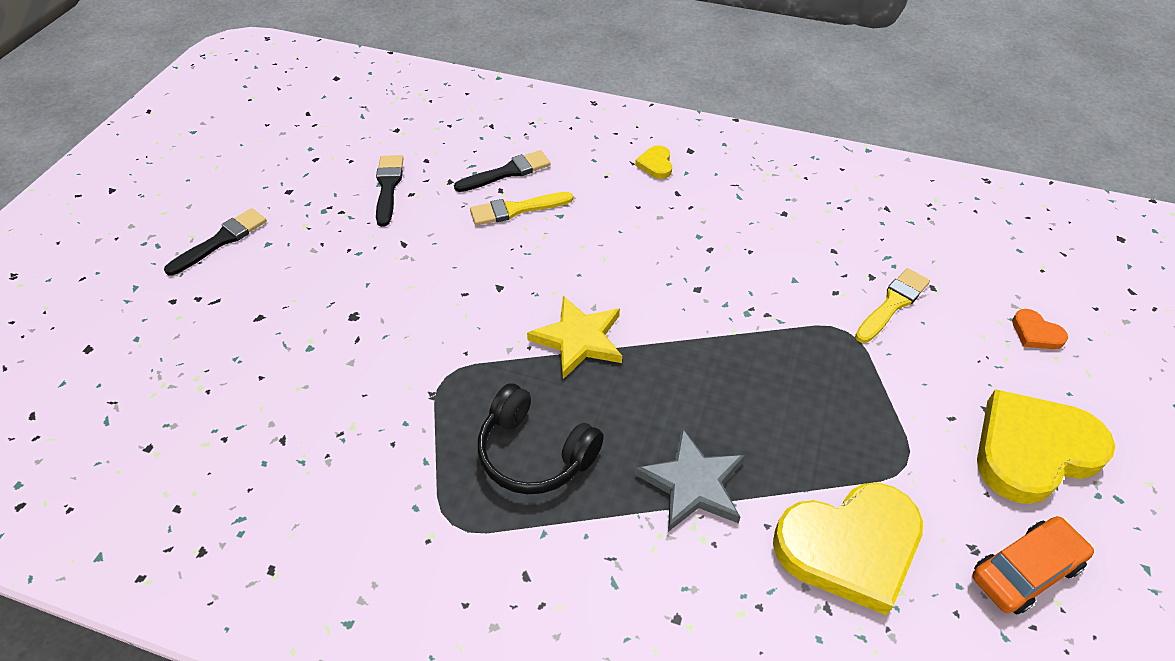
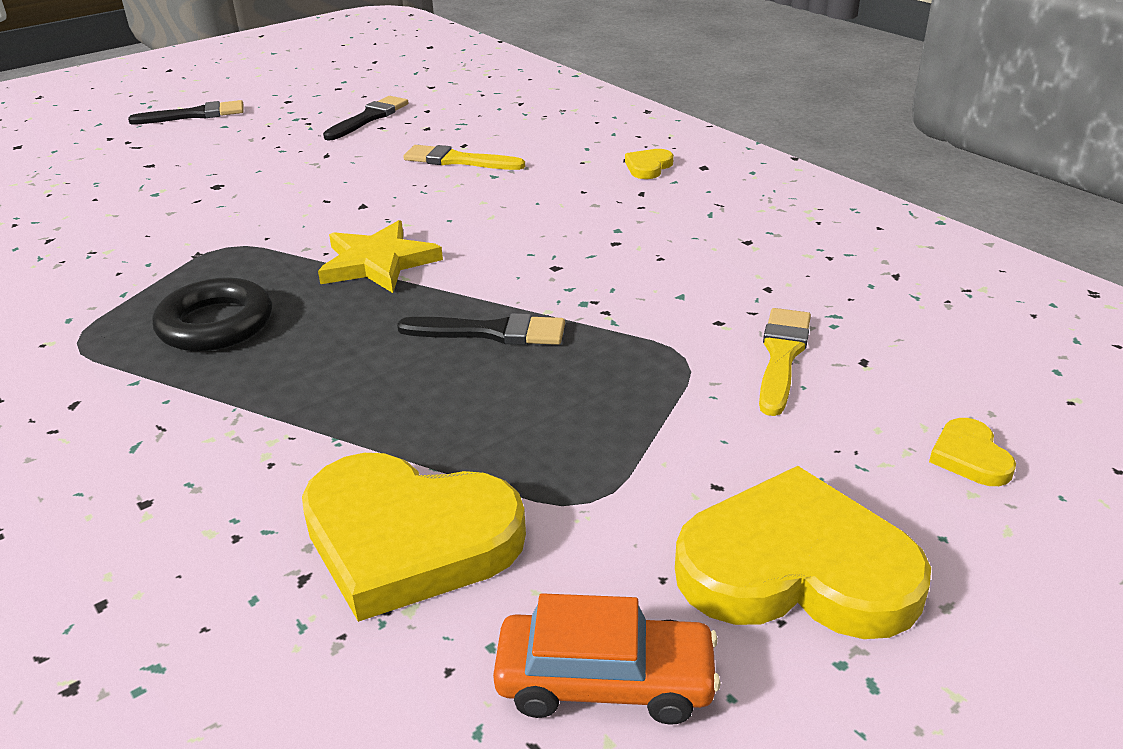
camera: 35 degrees right, 15 degrees down
black brush [454,150,551,192] -> black brush moved to [397,313,565,345]
black headphones [478,383,604,494] -> black ring [152,277,272,351]
grey star [635,428,745,532] -> none
yellow brush [855,268,930,343] -> yellow brush turned 60 degrees counterclockwise [759,308,811,416]
orange heart [1012,309,1068,349] -> yellow heart [929,418,1016,486]

